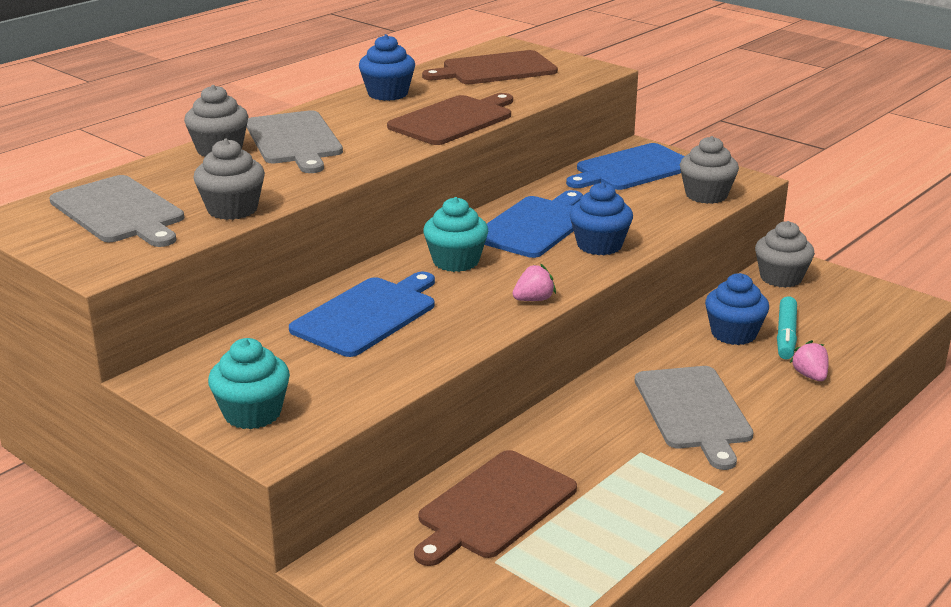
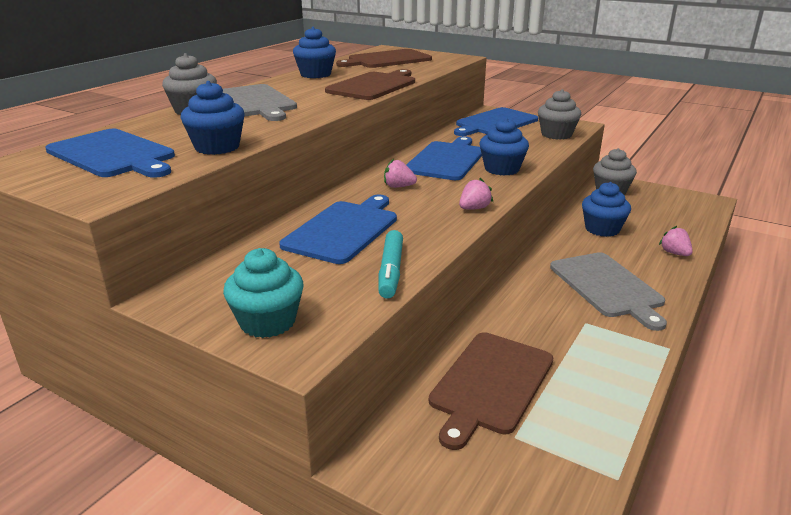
camera: 10 degrees left, 0 degrees up
grey cutting board [50,175,184,247] -> blue cutting board [45,129,175,178]
grey cupcake [194,139,265,220] -> blue cupcake [181,81,245,155]
turquoise cupcake [423,197,488,272] -> pink strawberry [384,159,417,188]
turquoise marker [777,296,797,359] -> turquoise marker moved to [378,230,403,299]

